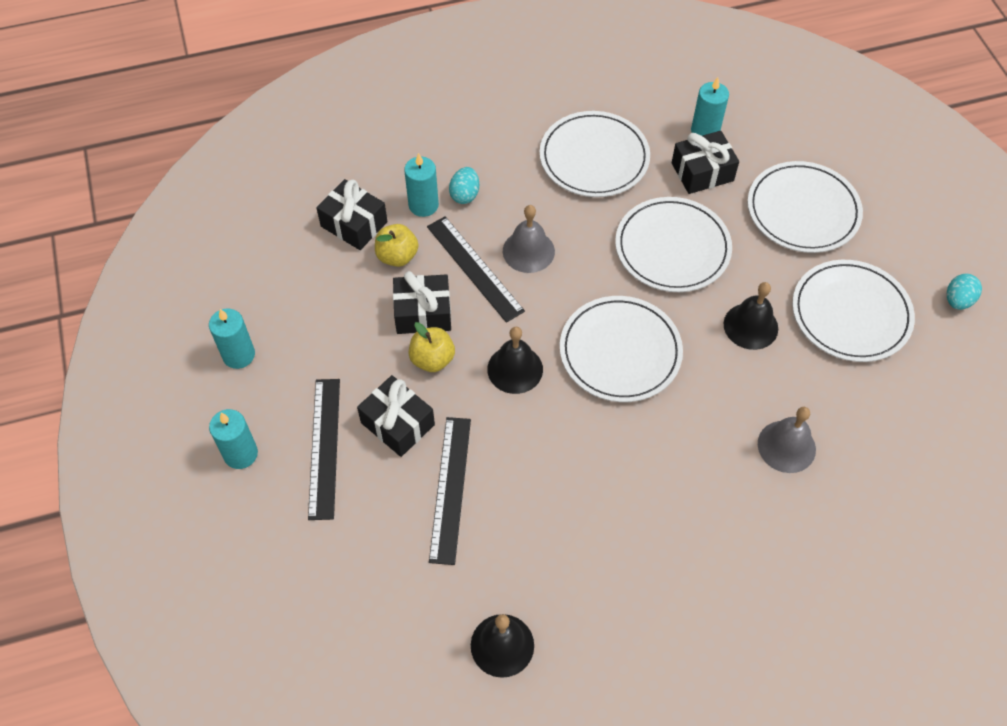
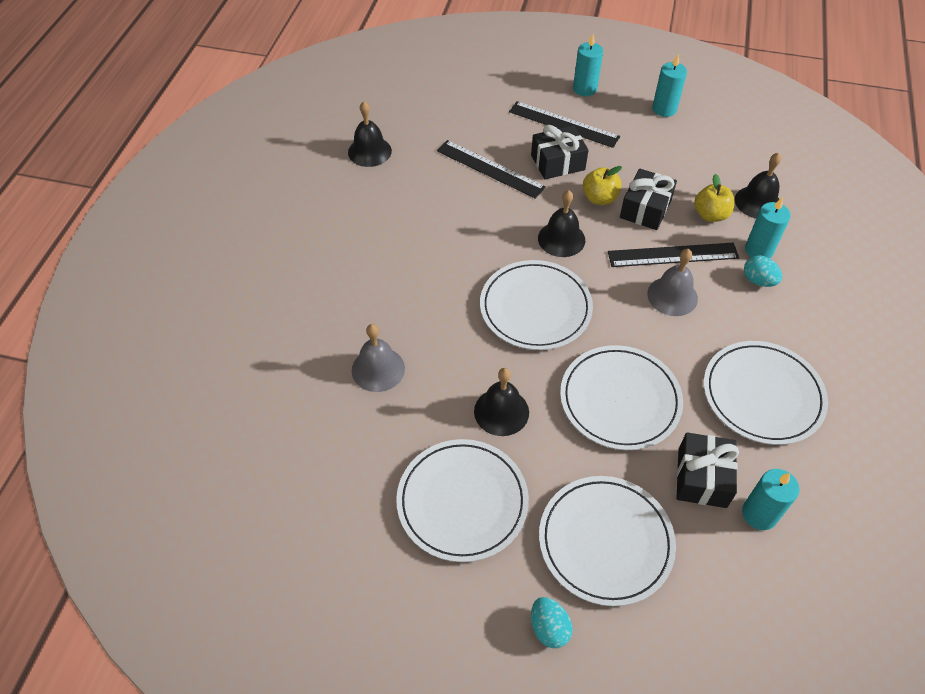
camera: 120 degrees right, 5 degrees down
black gift [316,179,387,250] -> black bell [735,153,781,218]
turquoise egg [947,273,982,310] -> turquoise egg moved to [531,597,572,648]

